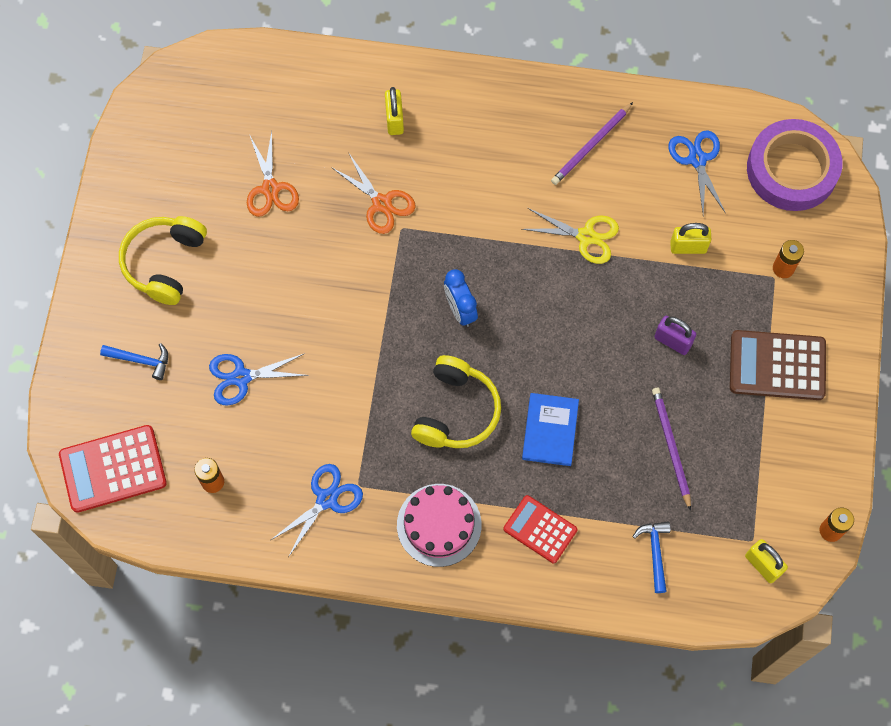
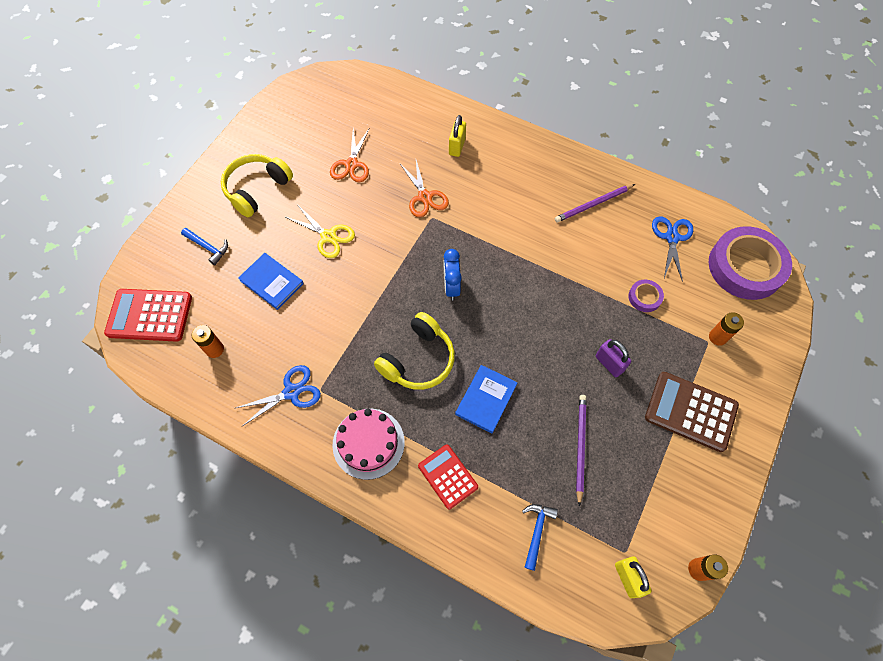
camera: 20 degrees right, 5 degrees down
blue scissors [209,353,309,406] -> blue book [238,253,304,310]
yellow scissors [521,208,619,264] -> yellow scissors moved to [286,205,355,258]
yellow padlock [670,223,711,254] -> purple tape [628,280,664,312]

